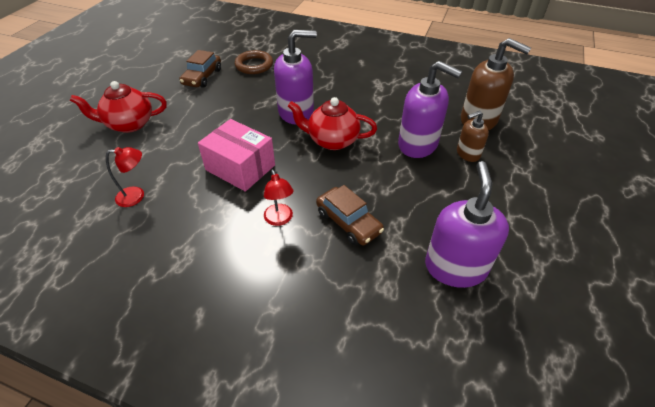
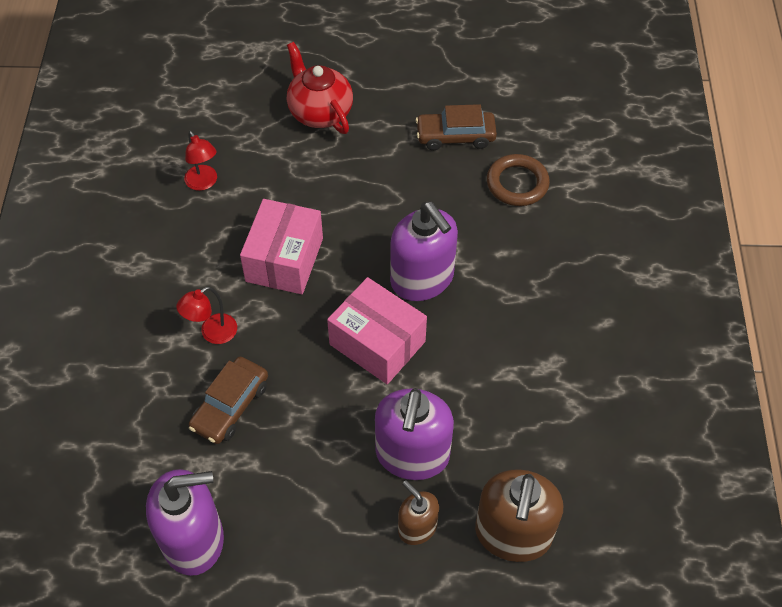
camera: 70 degrees right, 10 degrees up
red teapot [288,97,377,150] -> pink box [327,277,427,384]

